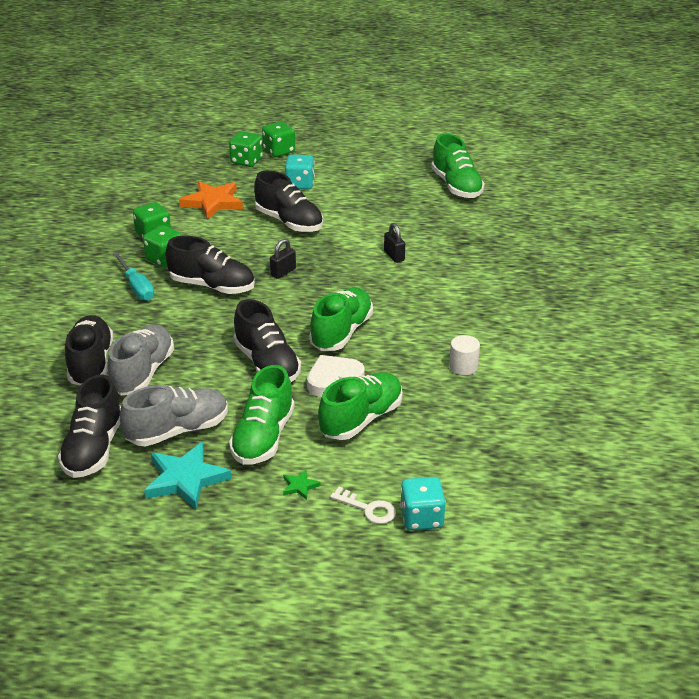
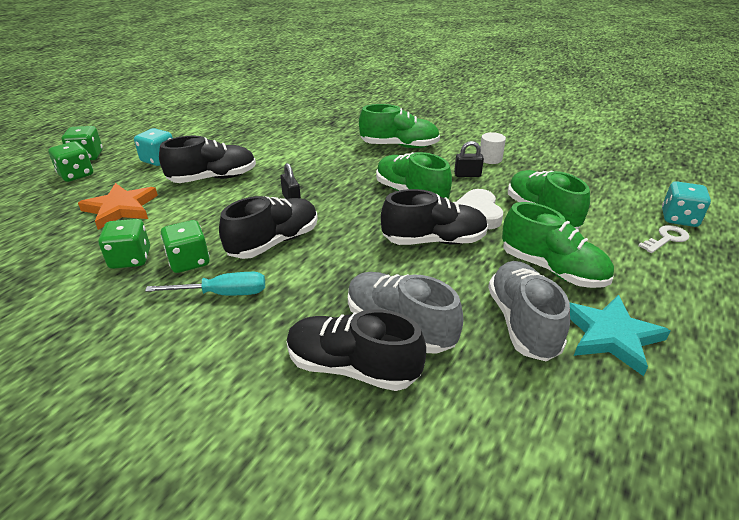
camera: 65 degrees left, 0 degrees up
black shoe [58,374,121,478] -> none
green star [283,470,321,500] -> none
black padlock [384,223,405,263] -> black padlock moved to [454,141,484,177]
green shoe [431,134,485,198] -> green shoe moved to [359,104,440,148]

